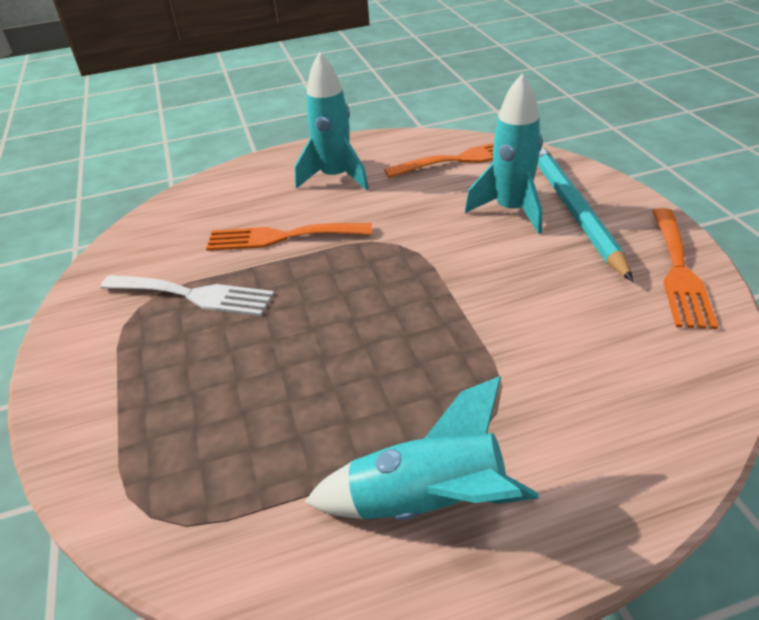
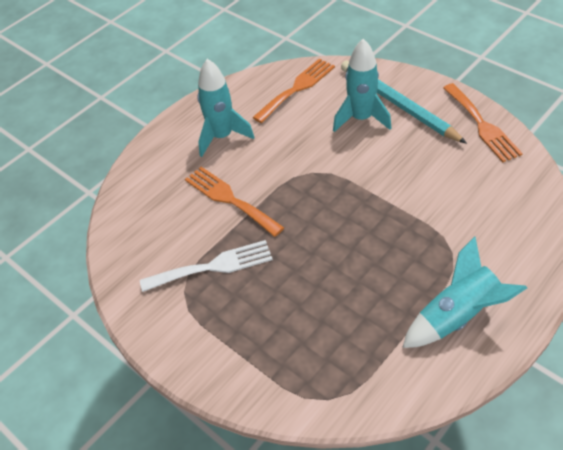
camera: 30 degrees left, 10 degrees up
orange fork [206,223,372,251] -> orange fork turned 75 degrees clockwise [185,167,284,237]

